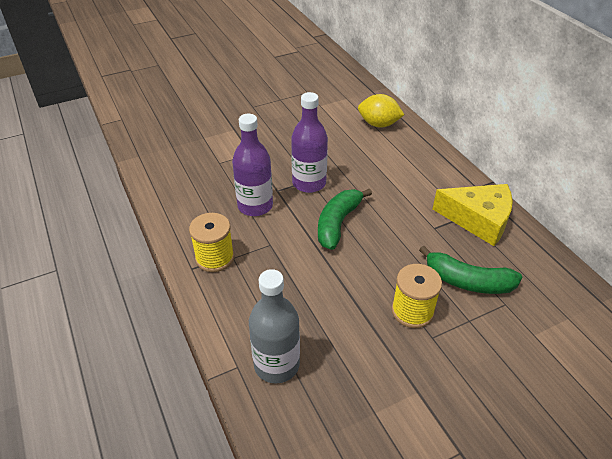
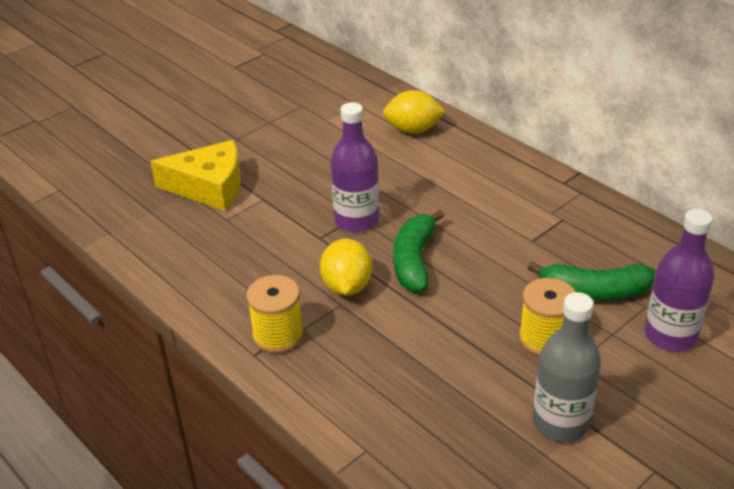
camera: 15 degrees left, 5 degrees down
purple bottle [232,114,273,216] -> purple bottle moved to [644,209,714,352]
grey bottle [249,269,300,384] -> grey bottle moved to [533,292,601,442]
yellow cheese [433,184,513,246] -> yellow cheese moved to [150,140,241,211]
none -> yellow lemon [320,238,372,296]

